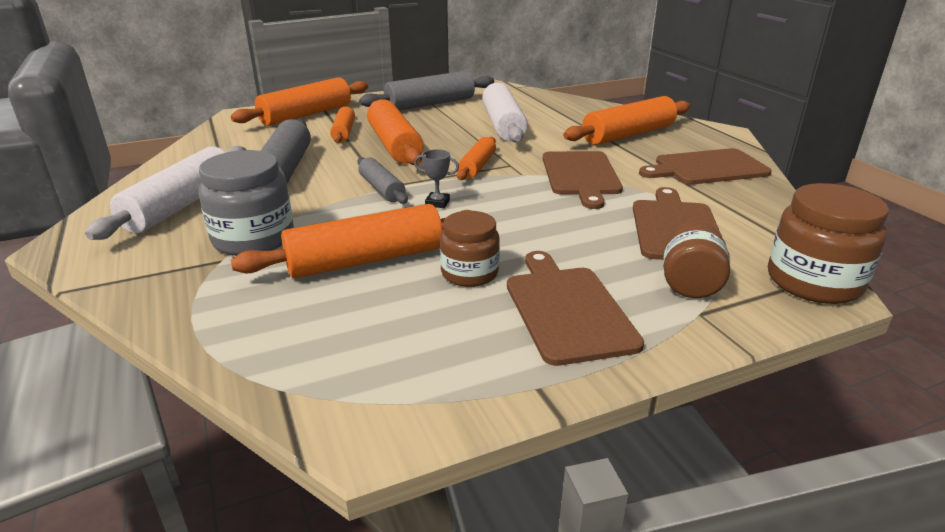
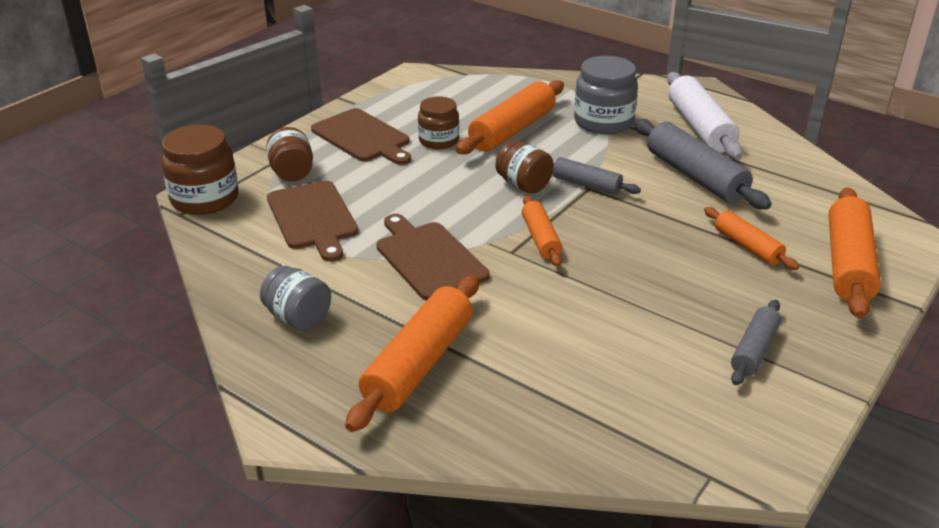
camera: 150 degrees right, 5 degrees up
grey rolling pin [359,71,494,110] -> grey rolling pin [731,300,781,385], size x0.58
orange rolling pin [367,99,424,165] -> none
grey trophy [414,149,459,208] -> brown jar [495,140,554,194]
white rolling pin [482,83,528,143] -> none
brown cutting board [639,148,772,185] -> grey jar [260,266,331,331]

